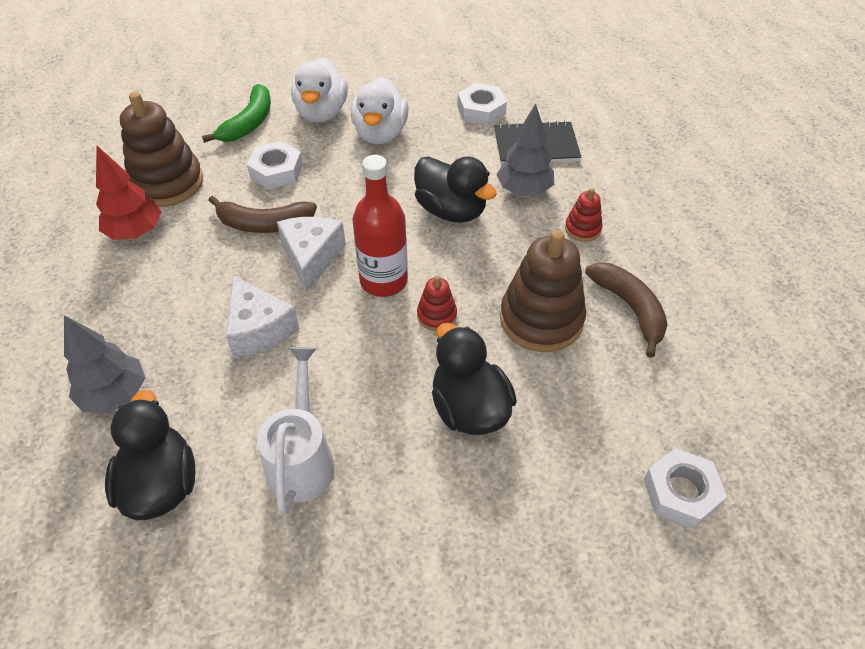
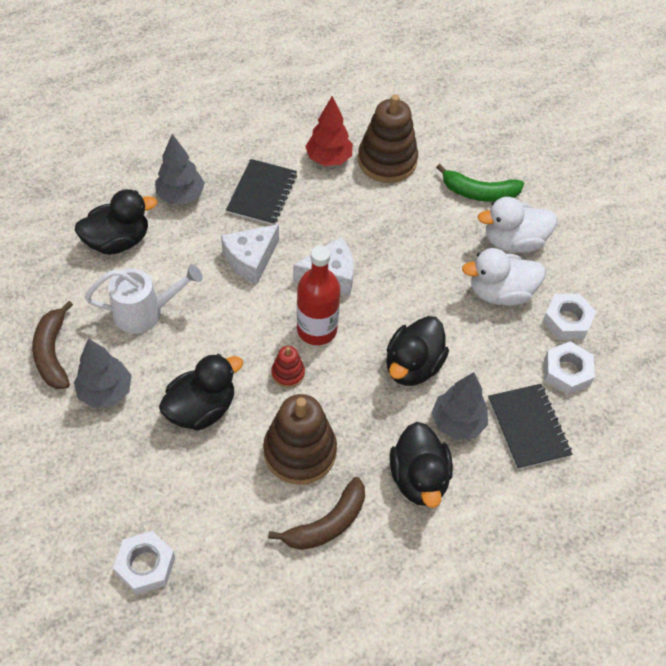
camera: 75 degrees right, 5 degrees up
brown banana [208,196,317,233] -> brown banana moved to [32,301,73,389]
white nut [247,141,303,189] -> white nut moved to [543,294,596,340]
red stacking toy [565,188,603,242] -> black duck [390,422,453,508]
none -> grey tree [74,338,132,408]
none -> black notebook [226,159,297,225]

